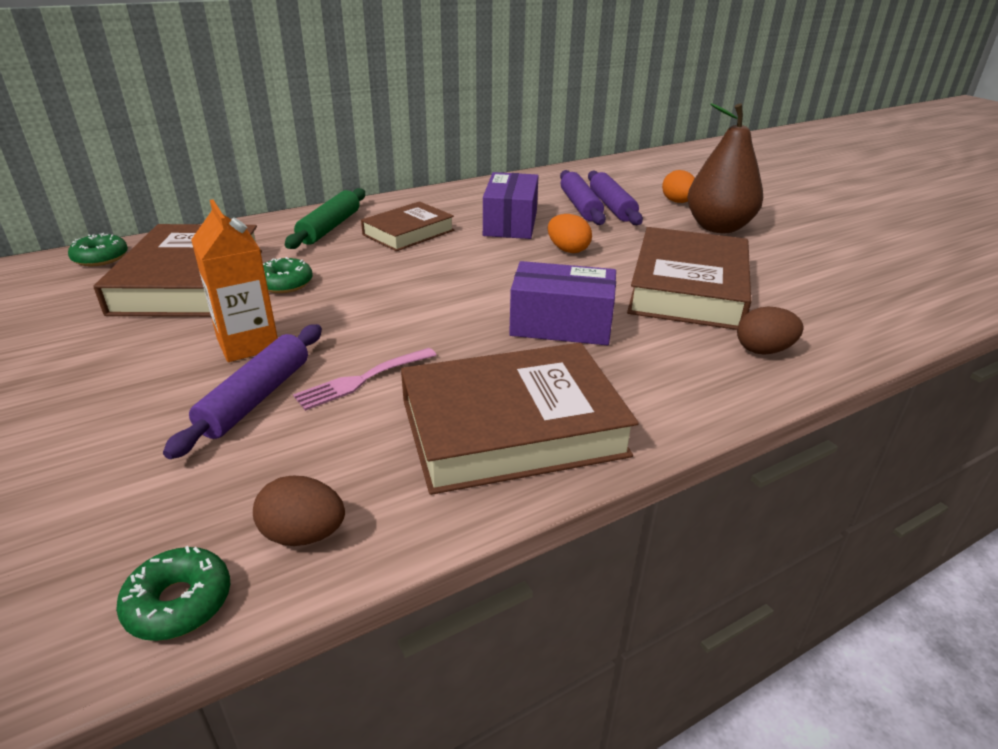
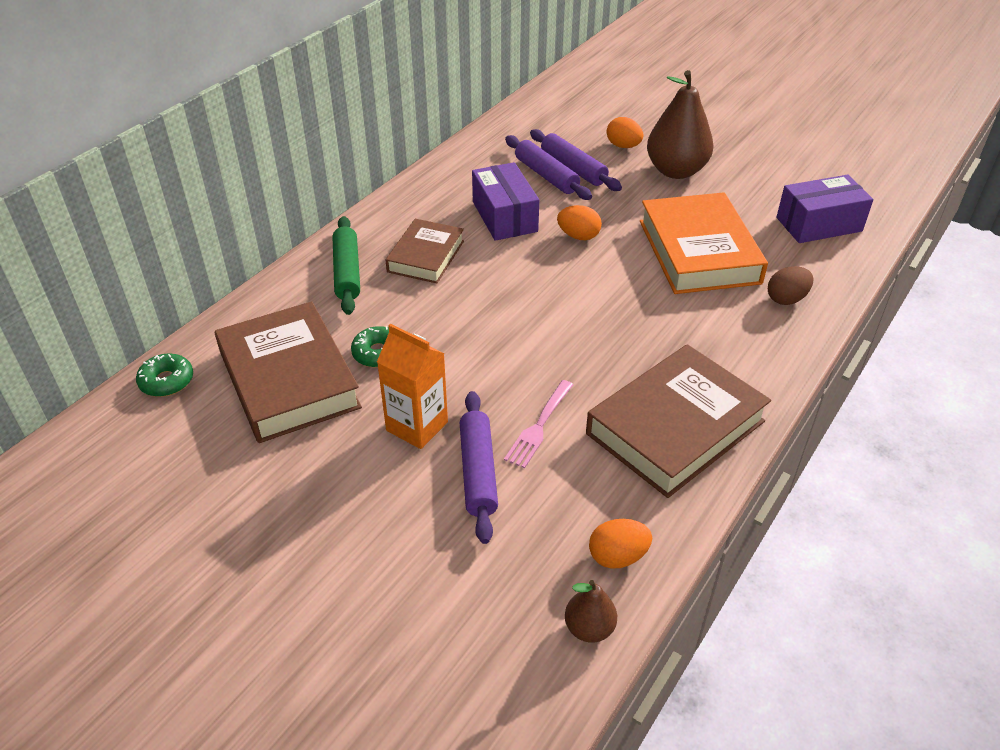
camera: 25 degrees left, 10 degrees up
green donut [116,546,230,641] -> brown pear [565,580,617,643]
brown egg [253,476,345,546] -> orange egg [589,519,652,569]
purple box [509,261,616,345] -> purple box moved to [776,175,873,243]
brown book [627,227,751,330] -> orange book [640,192,768,294]

